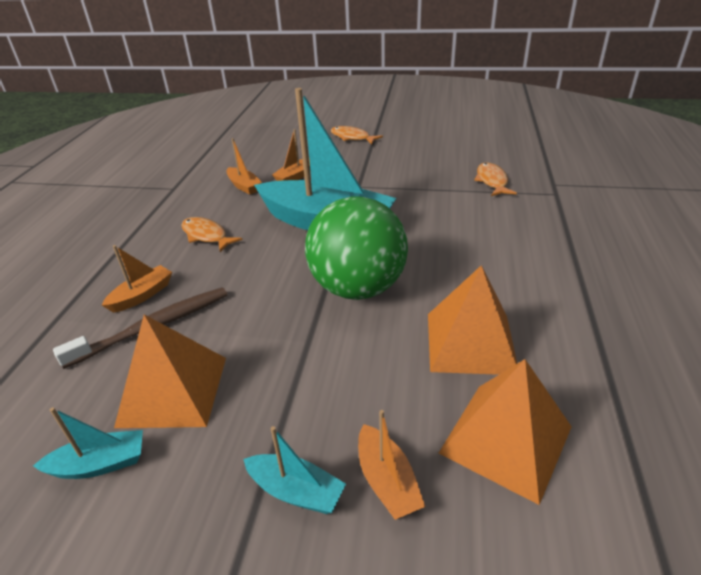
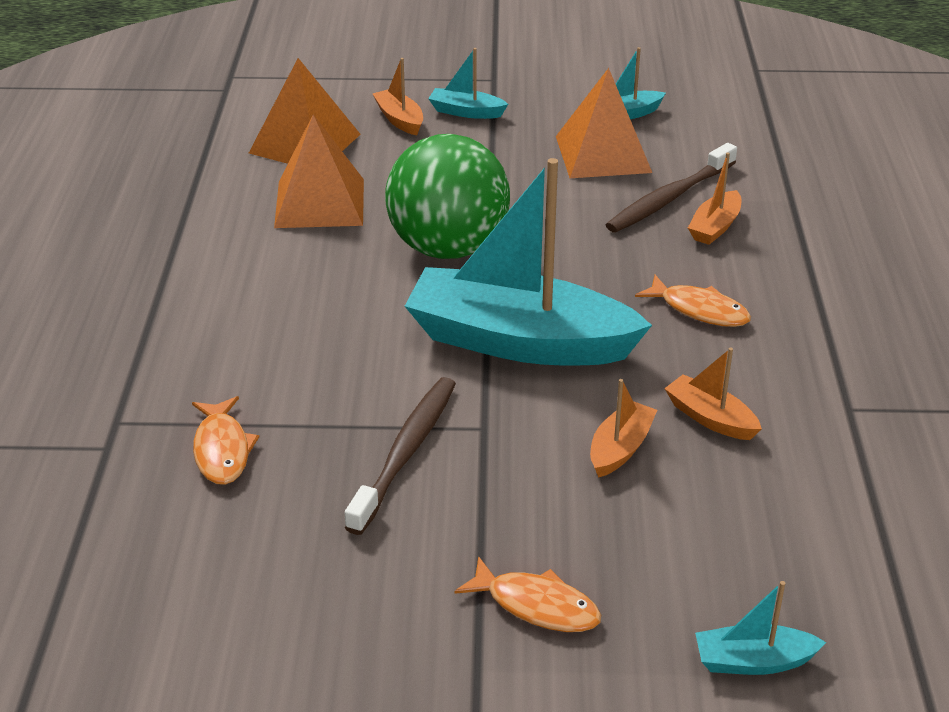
camera: 170 degrees right, 0 degrees up
none -> brown toothbrush [345,377,456,535]
none -> turquoise boat [695,581,826,675]

